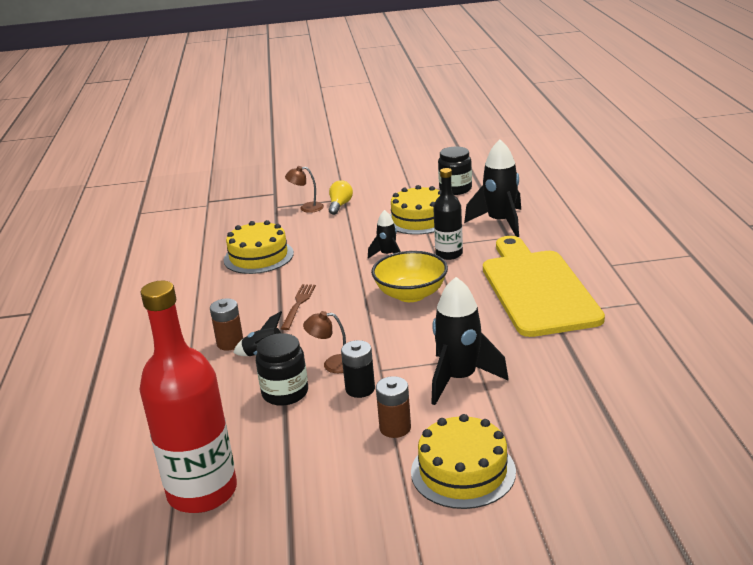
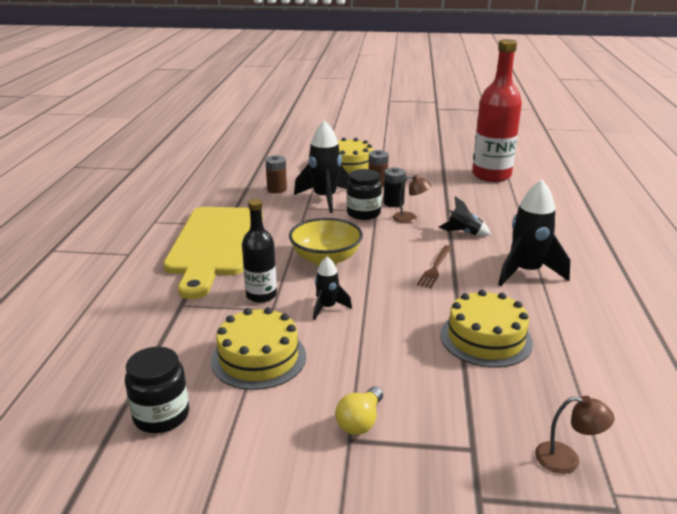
camera: 170 degrees left, 0 degrees up
brown battery [210,298,243,350] -> brown battery moved to [265,155,287,193]
black jar [256,333,308,406] -> black jar moved to [346,169,382,220]
brown lamp [285,166,324,213] -> brown lamp moved to [535,396,614,474]
black rocket [464,140,521,237] -> black rocket moved to [498,180,570,286]

